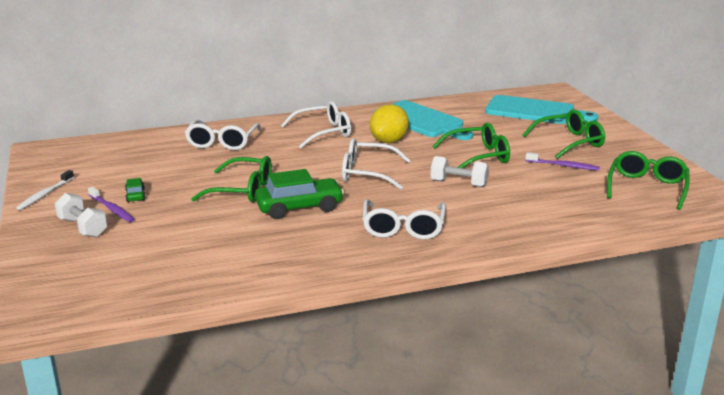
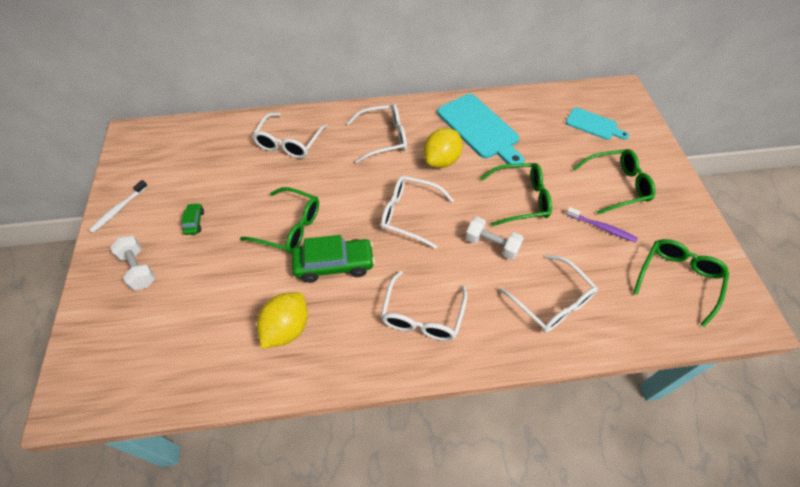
camera: 10 degrees right, 30 degrees up
purple toothbrush [88,187,135,222] -> none
turquoise cutting board [485,95,598,124] -> turquoise cutting board [566,107,629,140], size x0.58
none -> yellow lemon [257,292,308,349]
none -> white glasses [499,255,598,333]

